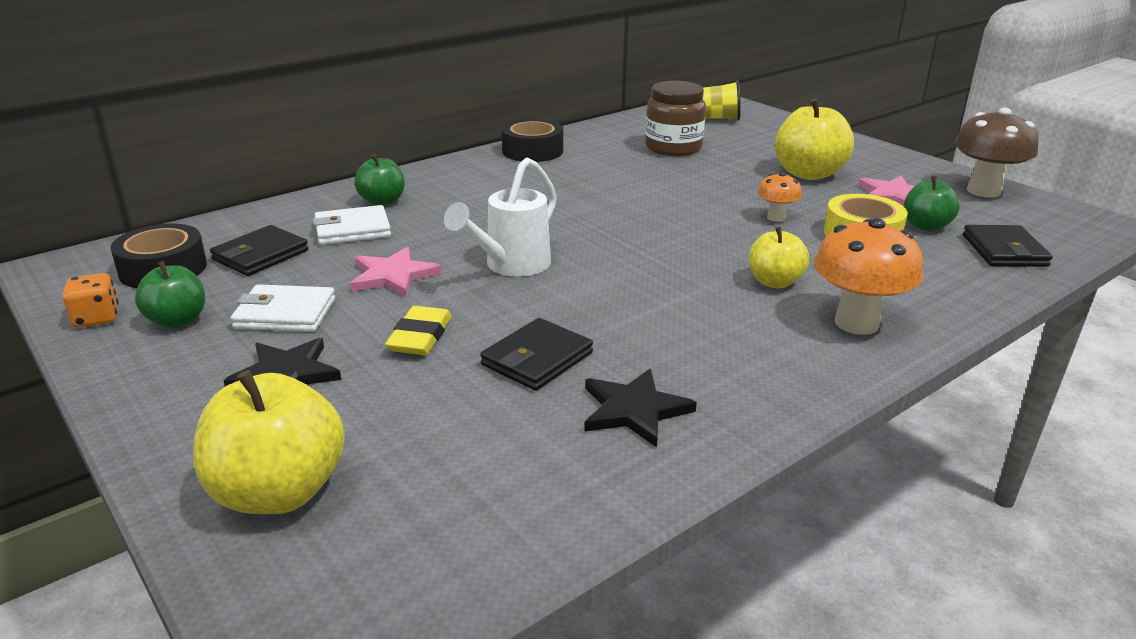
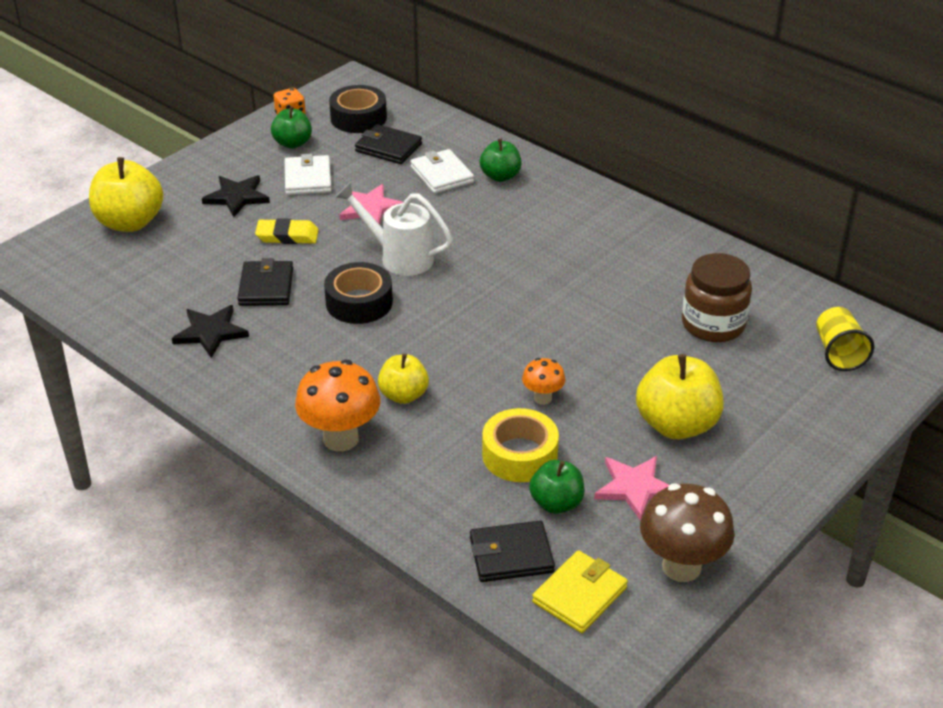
camera: 80 degrees right, 10 degrees up
black wallet [480,318,593,391] -> black wallet turned 60 degrees clockwise [237,258,293,306]
black tape [501,119,563,162] -> black tape moved to [324,262,393,324]
none -> yellow wallet [532,550,628,633]

